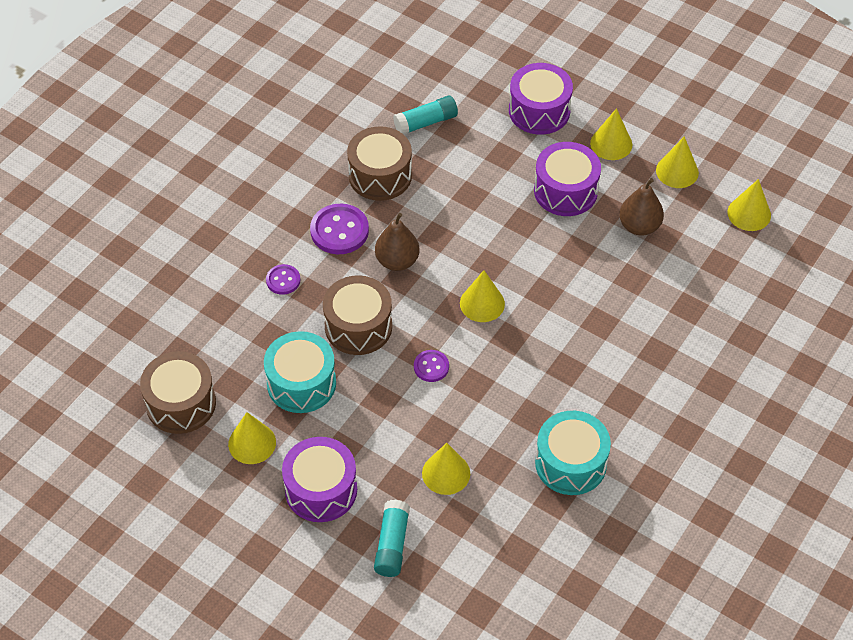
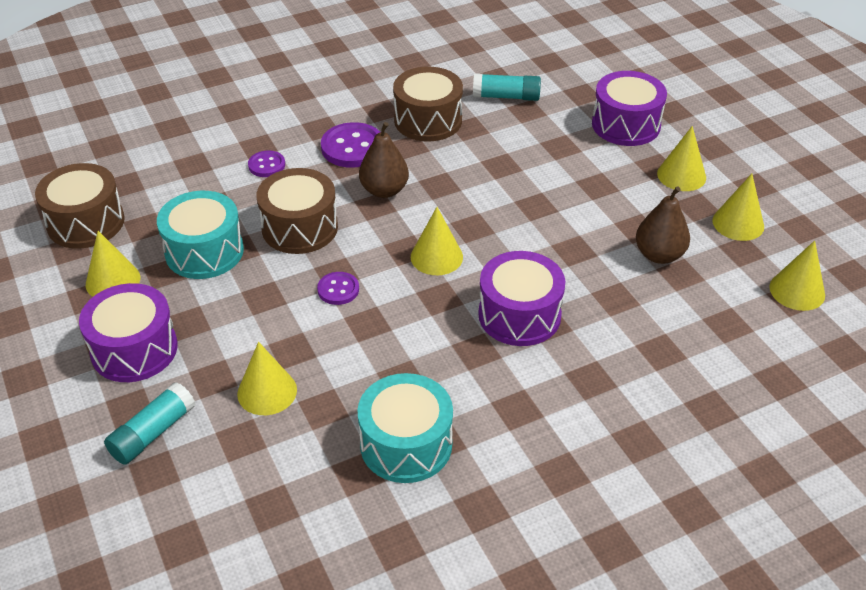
camera: 30 degrees right, 10 degrees down
purple drum [534,142,601,216] -> purple drum moved to [478,251,565,346]

